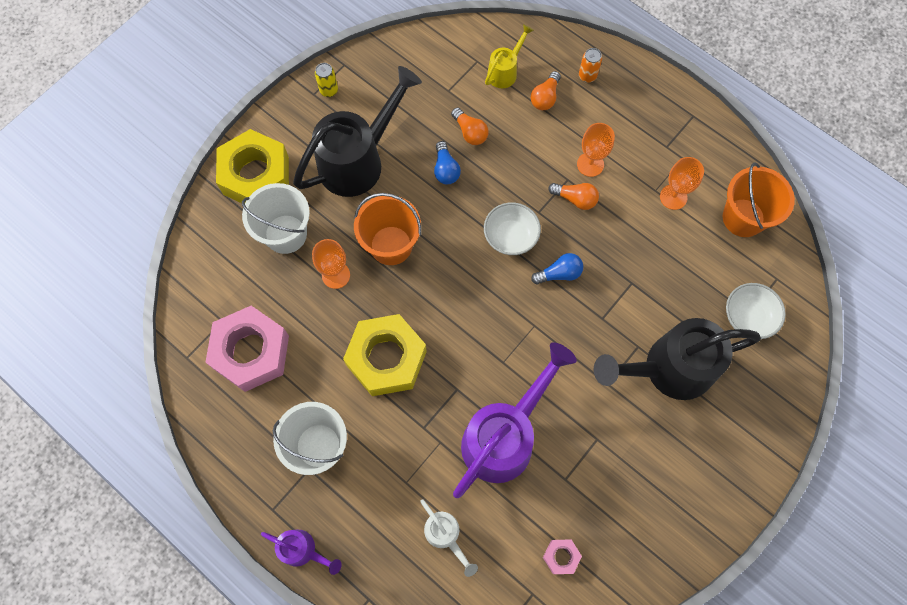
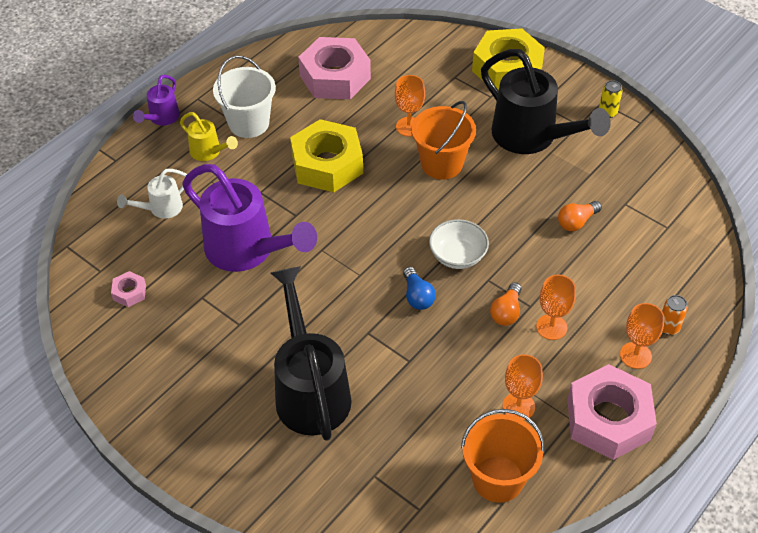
camera: 90 degrees right, 20 degrees down
white bucket [242,183,310,254] -> none
blue light bulb [434,141,461,184] -> none
yellow watering can [485,24,534,88] -> yellow watering can moved to [180,112,238,161]
orange light bulb [531,71,561,110] -> none
white bowl [726,283,786,339] -> none
none -> pink nut [567,364,657,460]
none -> orange goblet [620,303,664,369]

